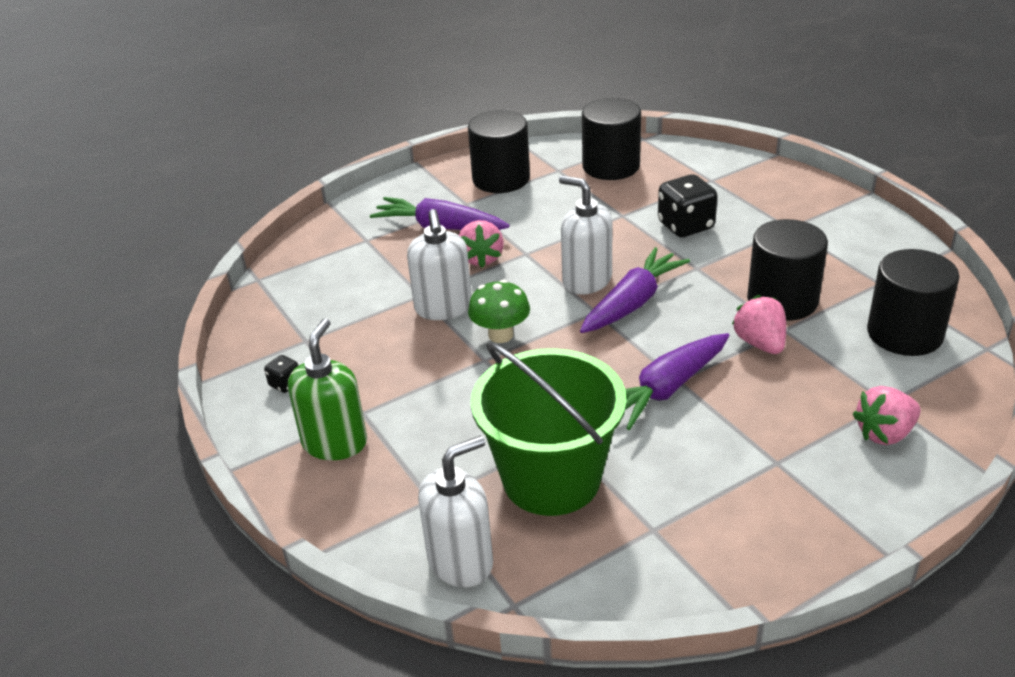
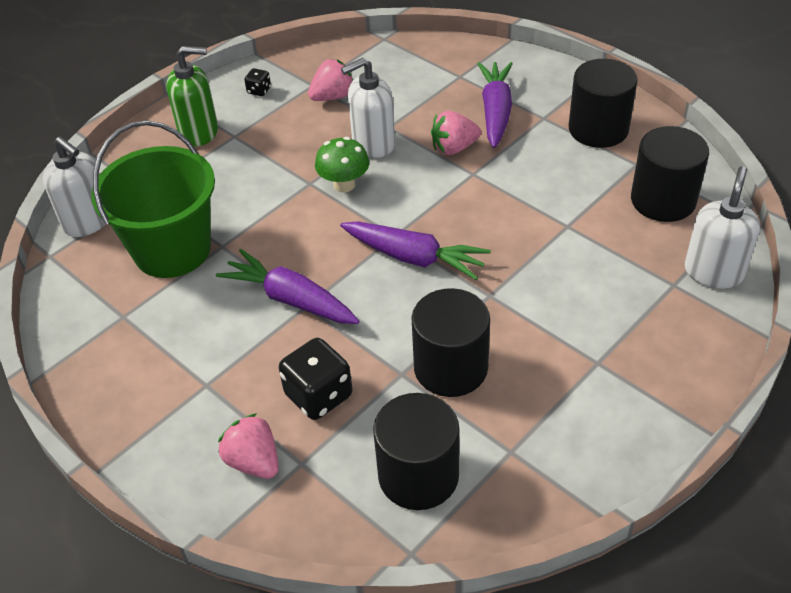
camera: 75 degrees right, 10 degrees up
white soap dispenser [559,175,612,295] -> white soap dispenser moved to [685,166,760,289]
black dice [658,174,718,237] -> black dice moved to [279,338,352,420]
pink strawberry [732,295,786,354] -> pink strawberry moved to [308,58,353,101]

